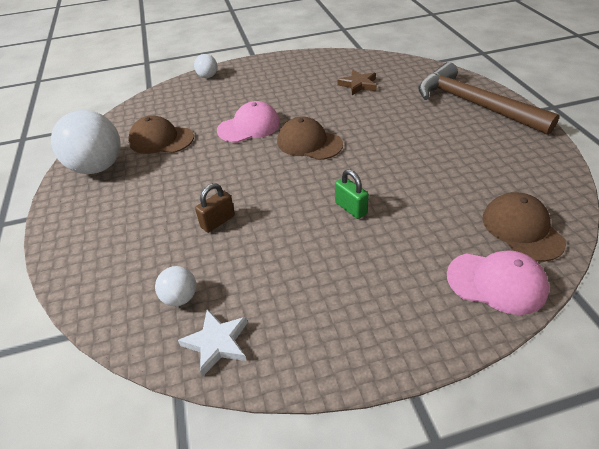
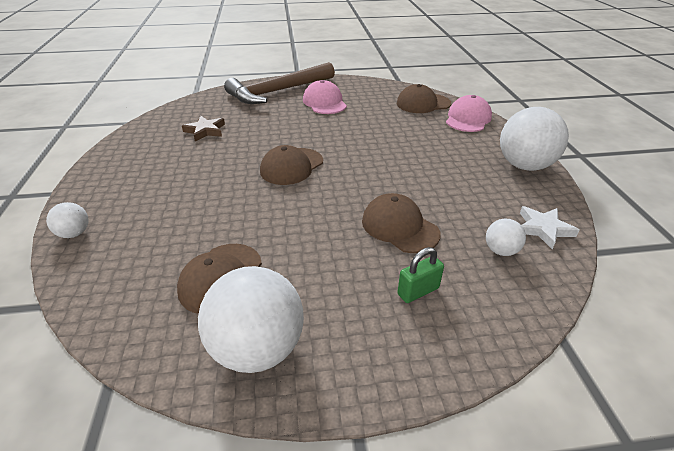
camera: 85 degrees left, 5 degrees down
brown padlock [195,183,235,233] -> brown cap [362,193,441,253]
pink cap [217,101,280,143] -> pink cap moved to [303,80,347,114]
green padlock [335,169,369,219] -> green padlock moved to [398,247,444,303]
none -> white ball [500,107,569,171]

